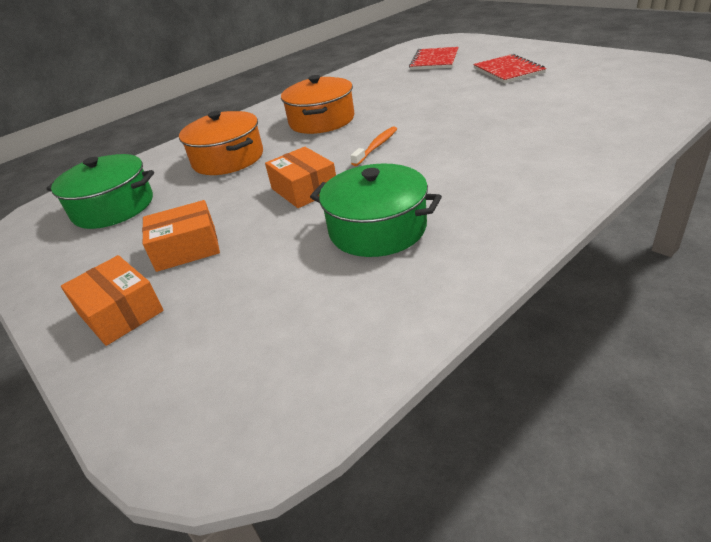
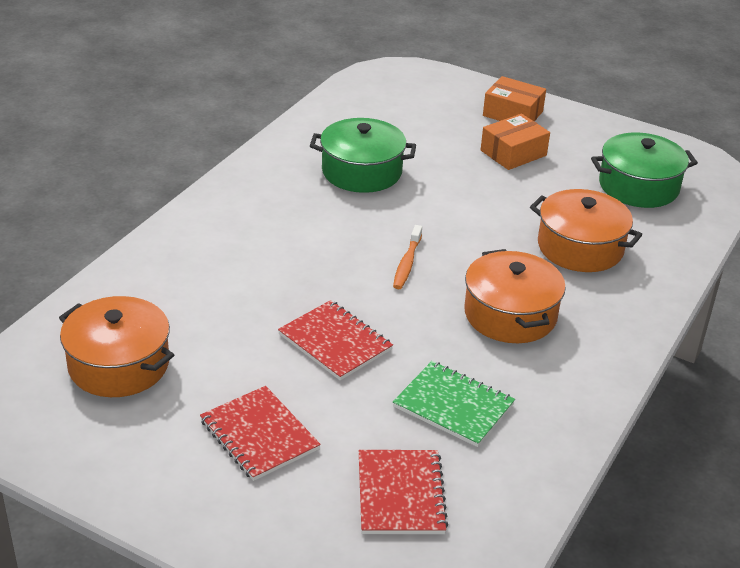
camera: 155 degrees right, 0 degrees up
orange box [265,147,336,208] -> none
none -> orange pot [59,296,174,397]
none -> red notebook [278,300,393,380]
none -> green notebook [393,361,515,447]

